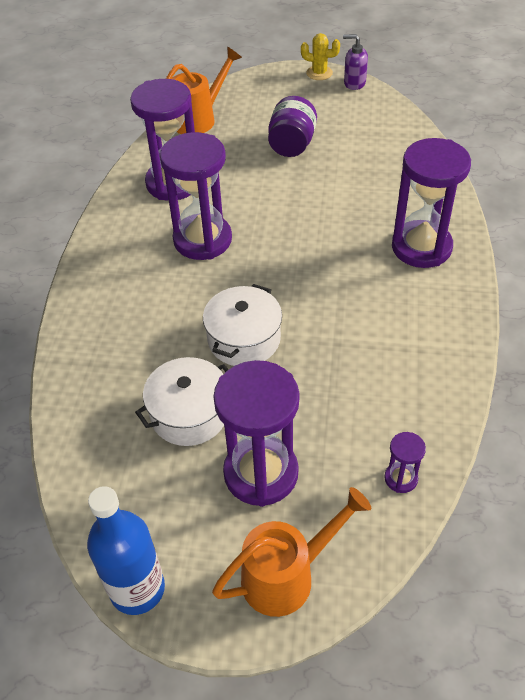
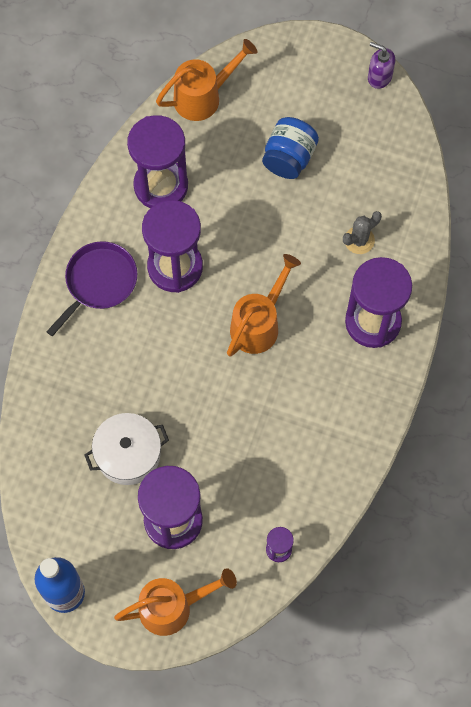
camera: 10 degrees right, 20 degrees up
white pot [203,284,282,366] -> none
purple jar [268,96,317,157] -> blue jar [262,117,319,179]
yellow cactus [301,33,340,80] -> none
none -> purple pan [46,241,137,336]
none -> orange watering can [227,254,301,357]
none -> grey cactus [343,211,382,254]

